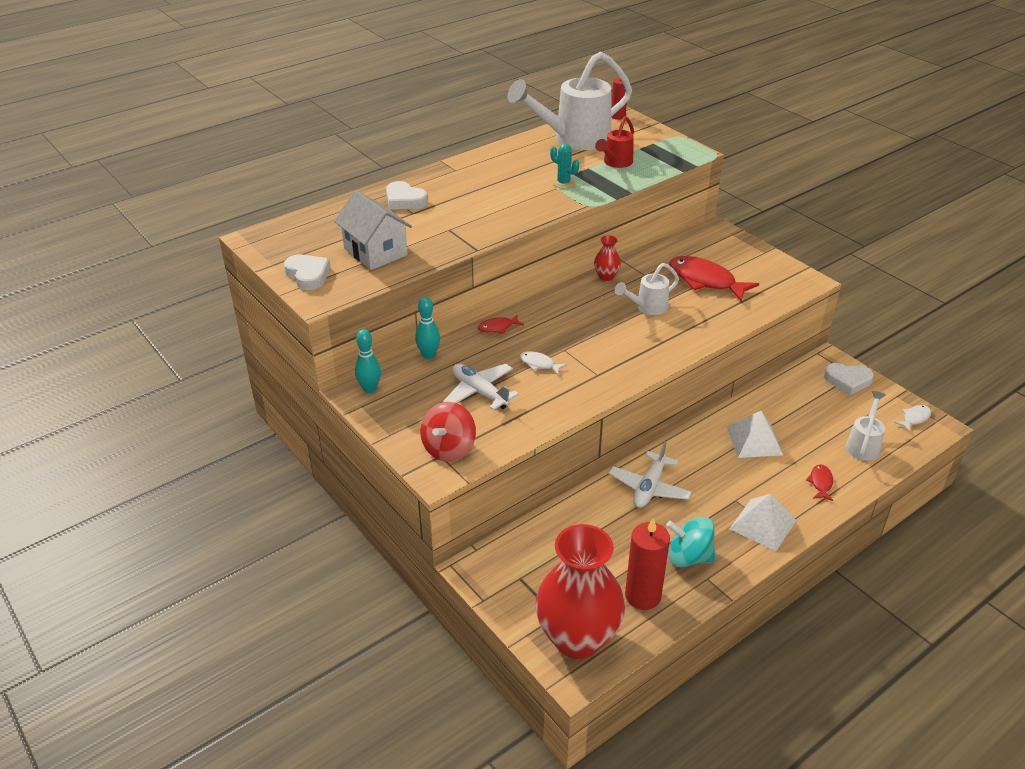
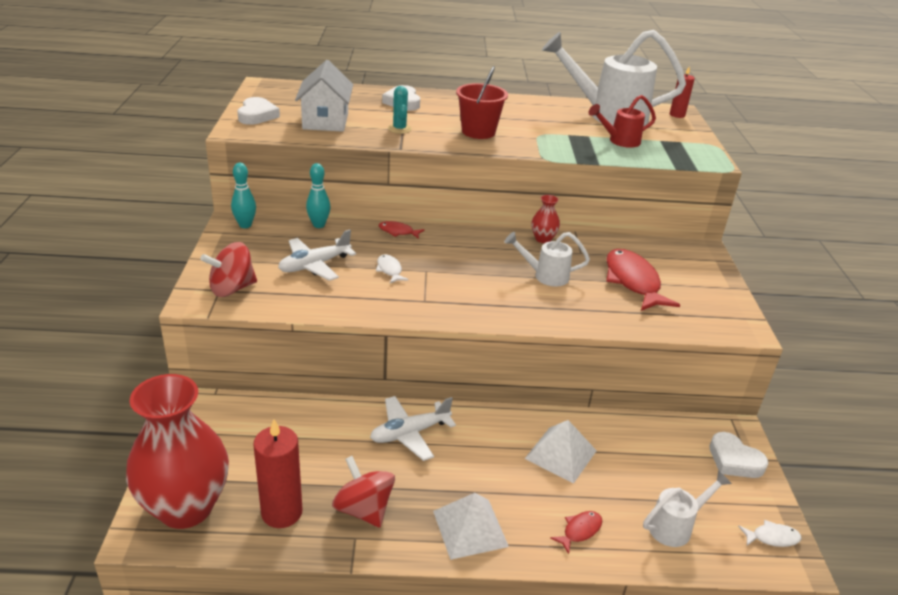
camera: 35 degrees right, 5 degrees down
white plane [443,364,519,410] -> white plane turned 120 degrees counterclockwise [278,230,356,281]
turquoise cactus [550,144,579,189] -> turquoise cactus moved to [388,86,412,134]
turquoise spinning top [666,517,715,567] -> red spinning top [332,456,395,528]
none -> red bucket [456,66,508,139]

